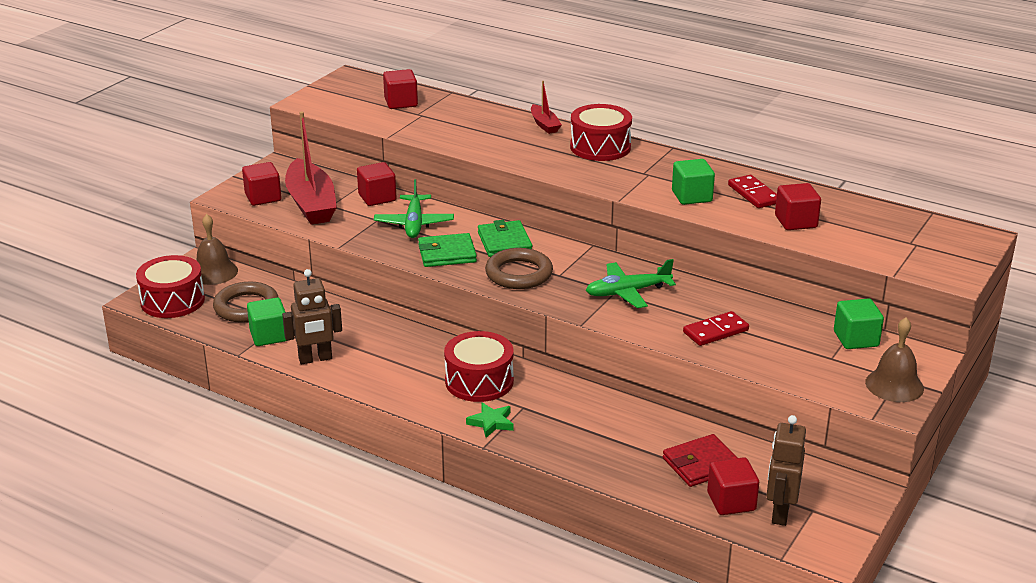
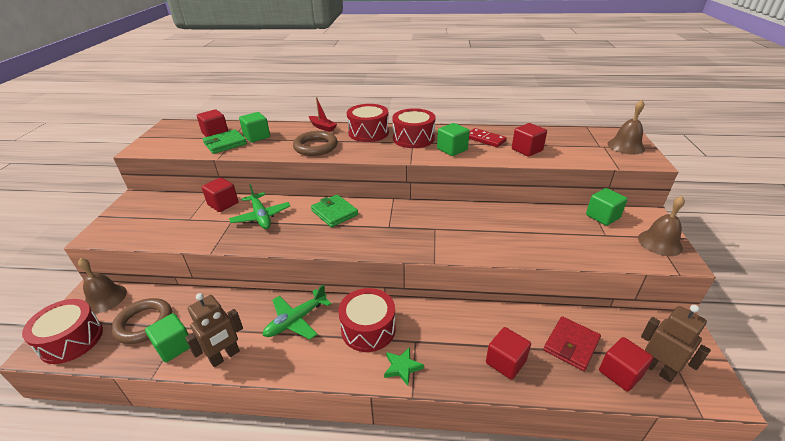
camera: 25 degrees left, 5 degrees up
red cube [242,162,282,206] -> red cube moved to [486,327,531,380]
red boat [285,112,337,225] -> none
green wallet [418,233,477,267] -> green wallet moved to [203,129,247,154]
brown ring [485,248,553,289] -> brown ring moved to [293,131,338,156]
green plane [586,259,676,308] -> green plane moved to [263,284,331,339]
red domino [683,311,749,346] -> none
brown robot [766,415,806,526] -> brown robot turned 150 degrees clockwise [641,305,711,382]
none -> green cube [239,112,270,143]
none -> red drum [392,108,435,148]
none -> brown bell [608,100,645,155]

